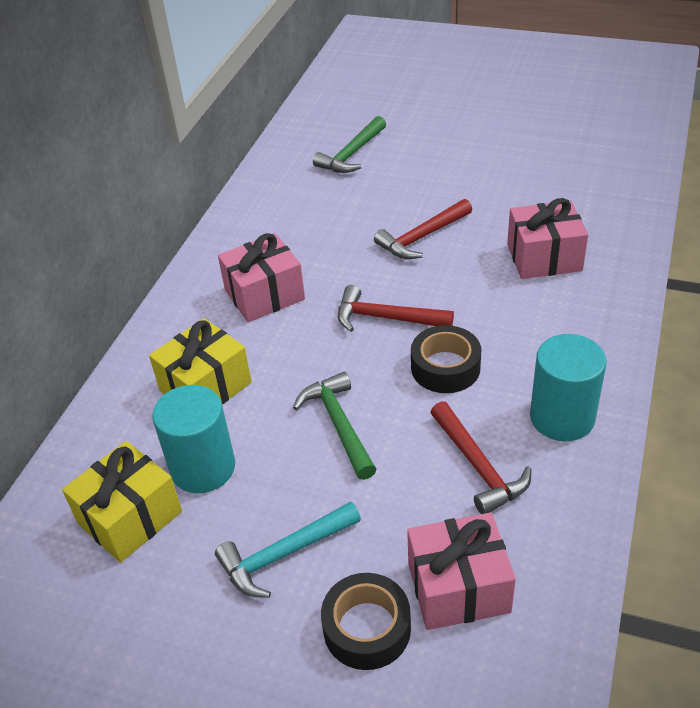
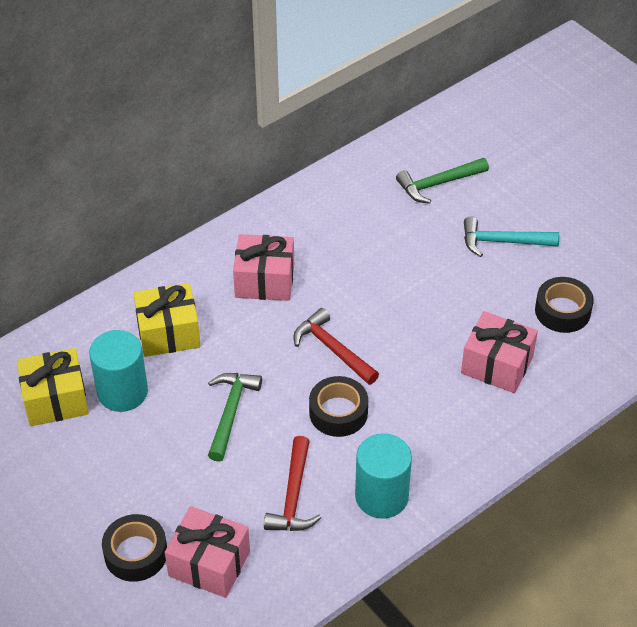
camera: 30 degrees right, 5 degrees up
turquoise hammer [215,501,361,598] -> turquoise hammer moved to [464,216,559,257]
red hammer [374,199,472,259] -> none
none -> black tape [535,277,594,333]

